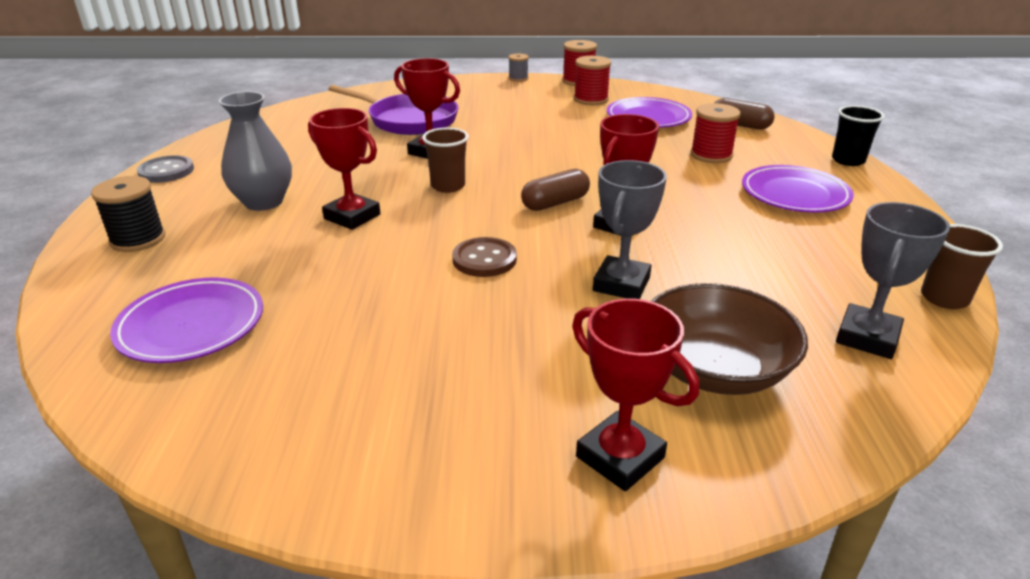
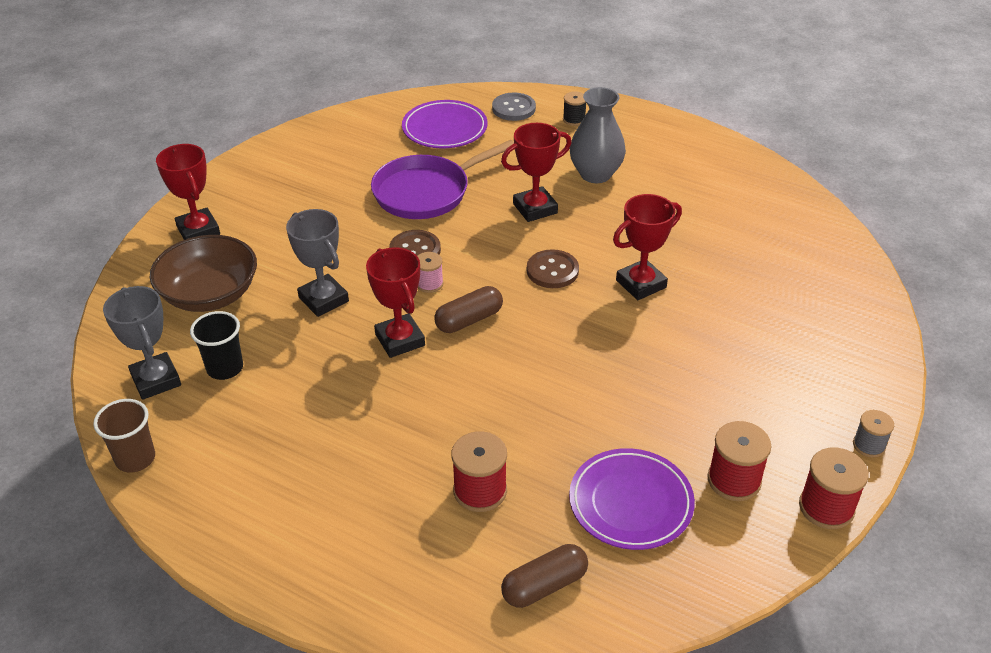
camera: 120 degrees right, 10 degrees up
black spool [91,176,166,252] -> black spool [563,91,586,126], size x0.62
grey button [137,155,194,183] -> grey button moved to [492,93,536,121]
purple pan [328,85,459,135] -> purple pan moved to [371,140,514,219]
brown cup [422,127,469,193] -> brown button [527,249,579,288]
brown capsule [521,169,590,211] -> brown capsule turned 60 degrees clockwise [434,286,503,333]
red trophy [572,299,699,491] -> red trophy turned 75 degrees clockwise [156,144,220,240]
purple plate [742,165,854,213] -> none
black cup [832,105,885,166] -> black cup moved to [190,311,243,380]
none -> pink spool [418,252,444,293]

